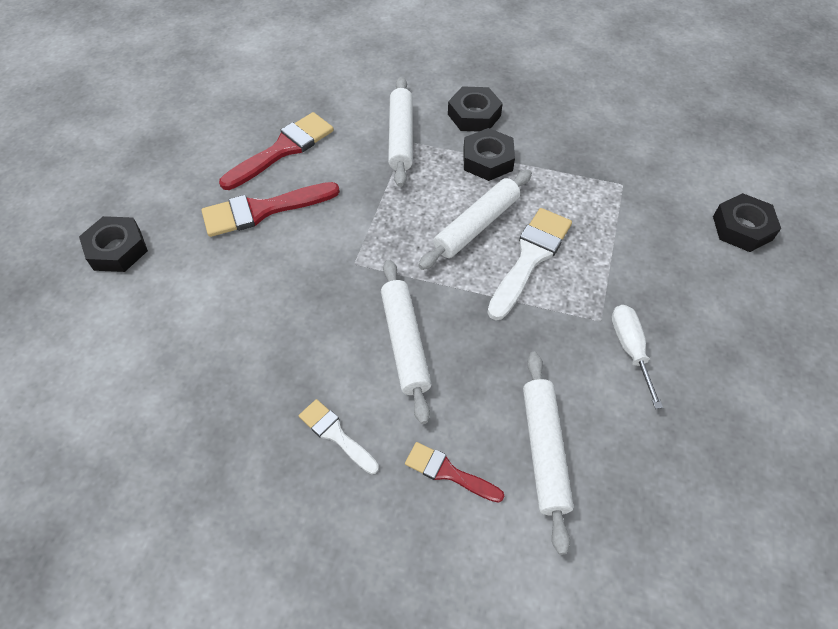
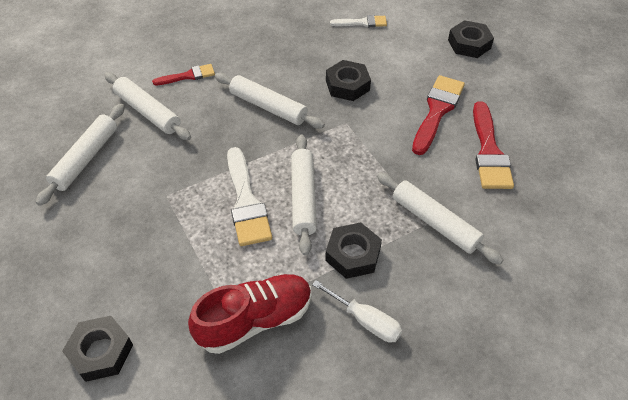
camera: 135 degrees right, 5 degrees down
white brush [299,399,379,474] -> white brush moved to [330,15,387,27]
black nut [448,86,503,132] -> black nut moved to [326,60,371,101]
white screwdriver [612,305,663,409] -> white screwdriver moved to [312,280,402,343]
none -> white rolling pin [36,104,125,206]
none -> red shoe [188,274,312,354]

